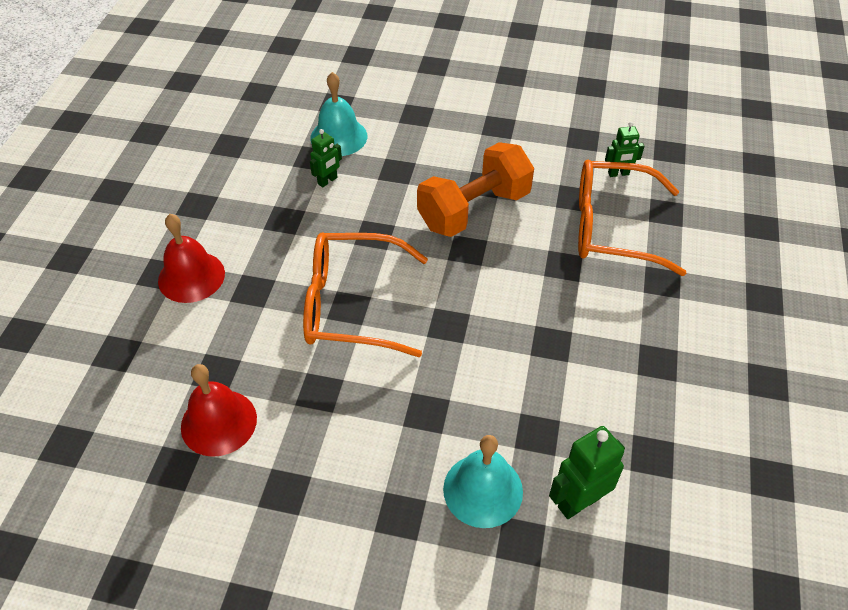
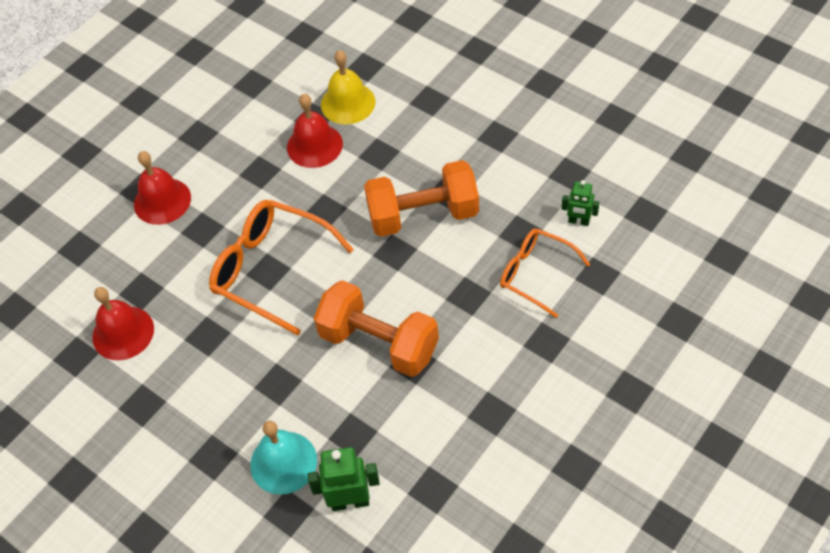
camera: 30 degrees right, 5 degrees up
turquoise bell [310,72,367,156] -> yellow bell [321,50,375,124]
green robot [310,129,342,187] -> red bell [287,94,343,168]
orange glasses [578,160,686,276] -> orange glasses [500,228,591,318], size x0.64
none -> orange dumbbell [314,280,439,377]

